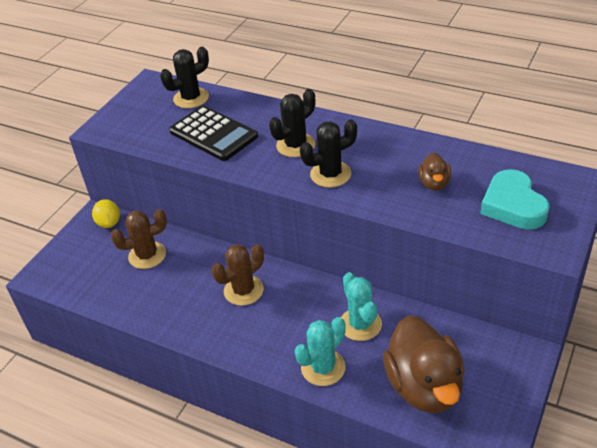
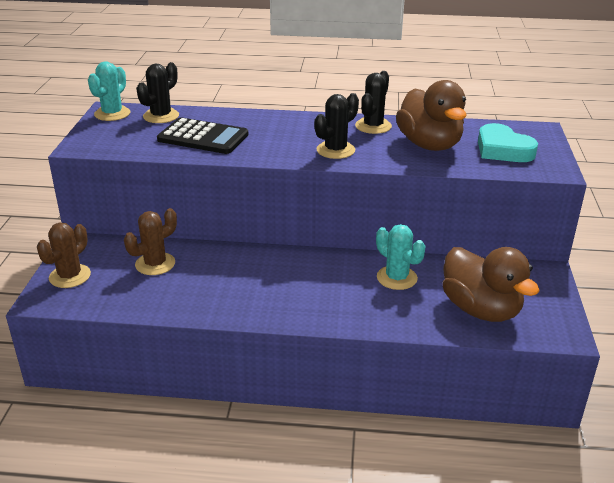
camera: 25 degrees left, 10 degrees down
yellow lemon [92,199,120,228] -> none
brown cactus [212,244,264,306] -> brown cactus moved to [37,223,91,288]
black cactus [269,89,316,157] -> black cactus moved to [355,71,392,134]
turquoise cactus [295,317,346,386] -> turquoise cactus moved to [88,61,130,121]
brown duck [418,152,451,191] -> brown duck [396,80,467,151], size x2.14

